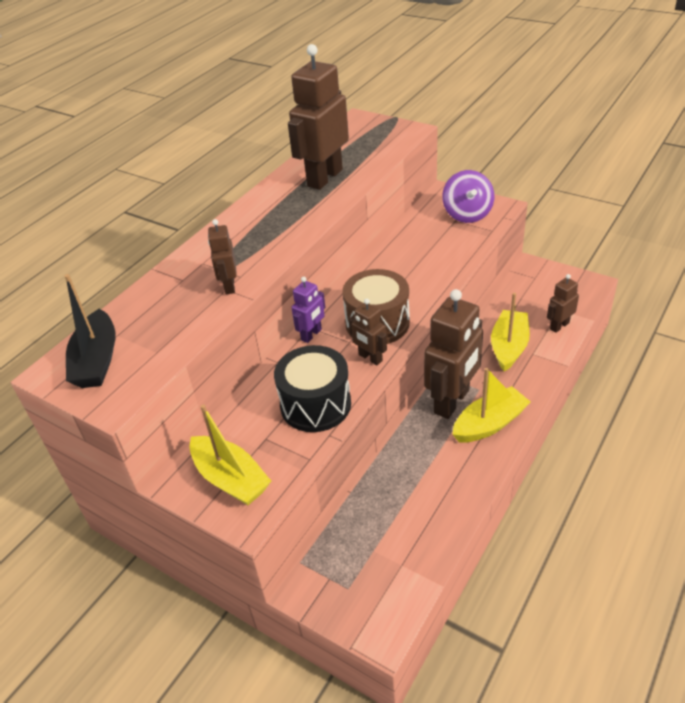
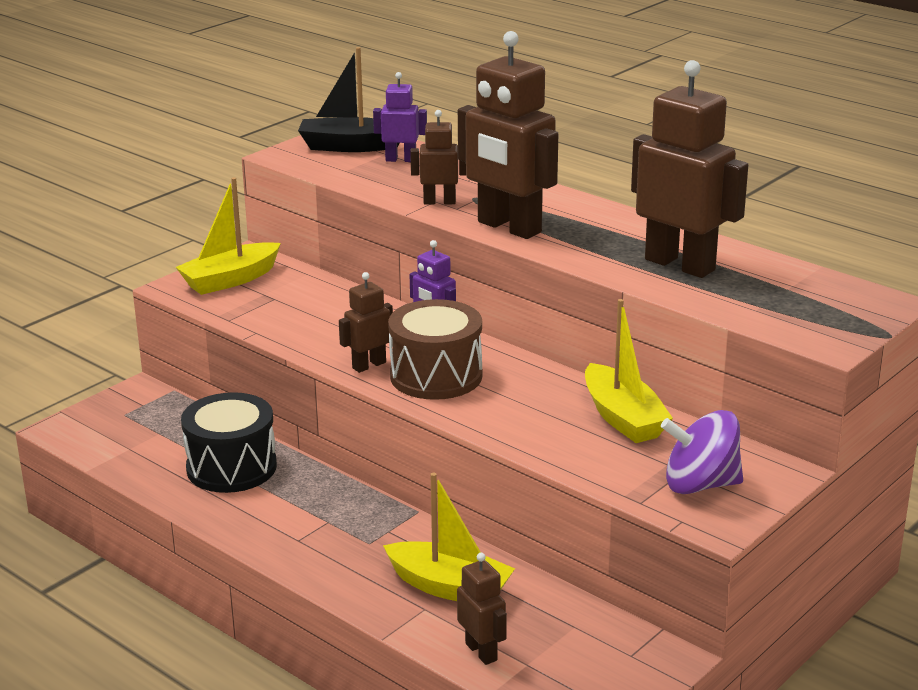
camera: 95 degrees right, 15 degrees down
black drum [274,345,351,432] -> black drum moved to [181,392,277,493]
brown robot [424,289,483,419] -> brown robot moved to [458,31,558,239]
yellow boat [452,368,530,443] -> yellow boat moved to [585,299,673,443]
none -> purple robot [373,72,427,162]

